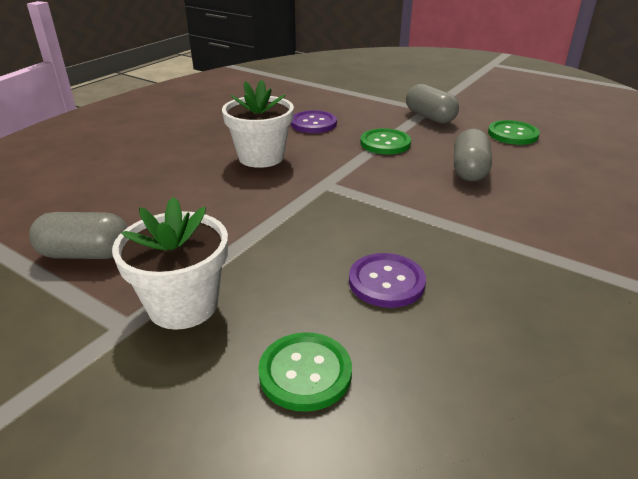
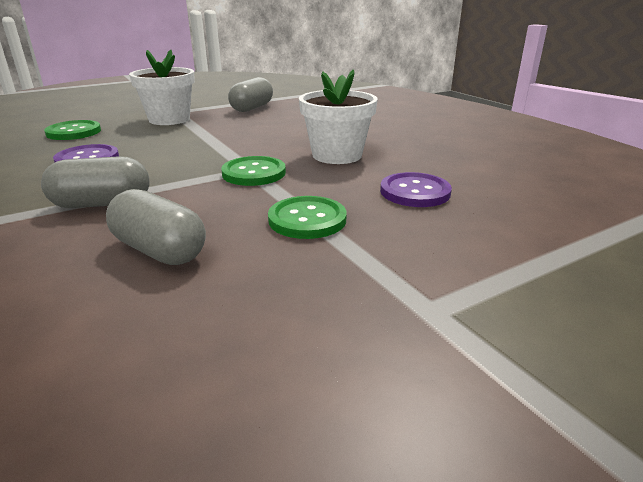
camera: 115 degrees right, 5 degrees down
grey capsule [406,84,459,124] -> grey capsule moved to [41,156,150,208]
green button [488,120,540,145] -> green button moved to [221,156,286,186]

